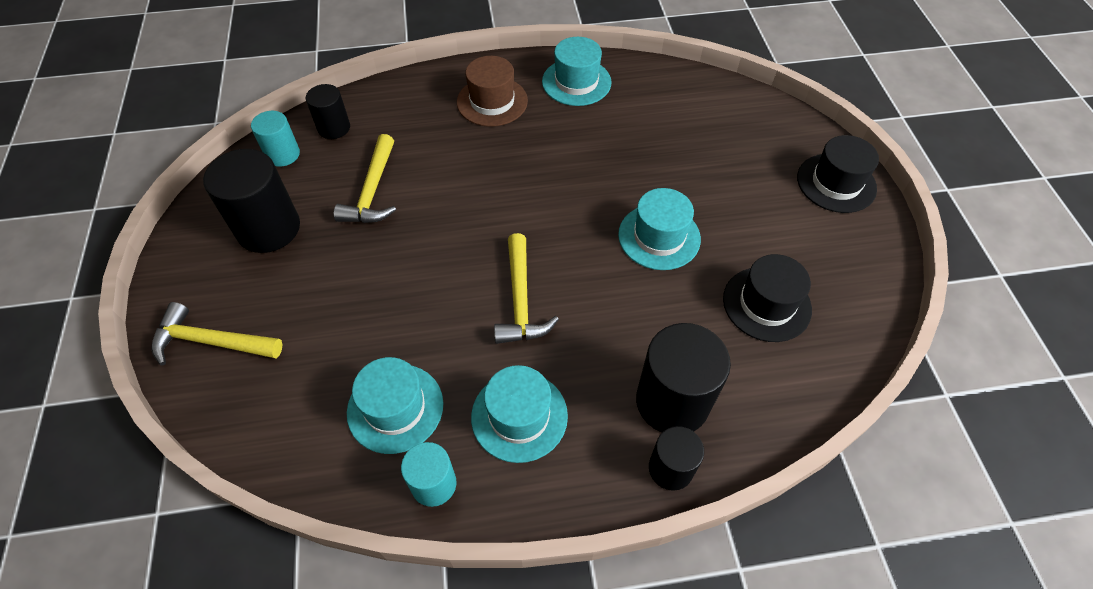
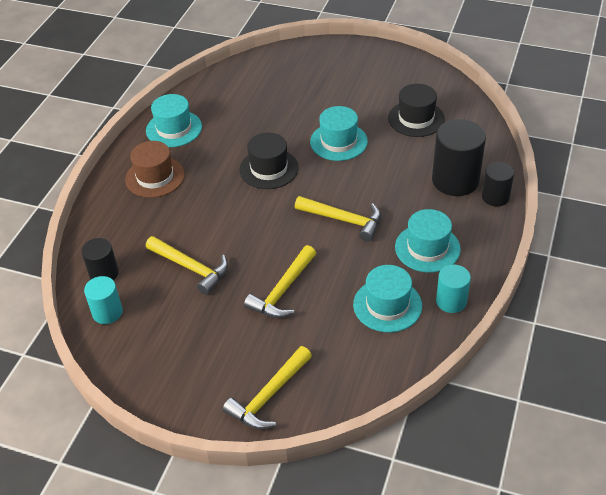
camera: 60 degrees left, 10 degrees down
black cylinder [203,149,300,253] -> none
black hat [797,135,879,213] -> black hat moved to [239,133,299,189]
none -> yellow hammer [244,245,316,318]

